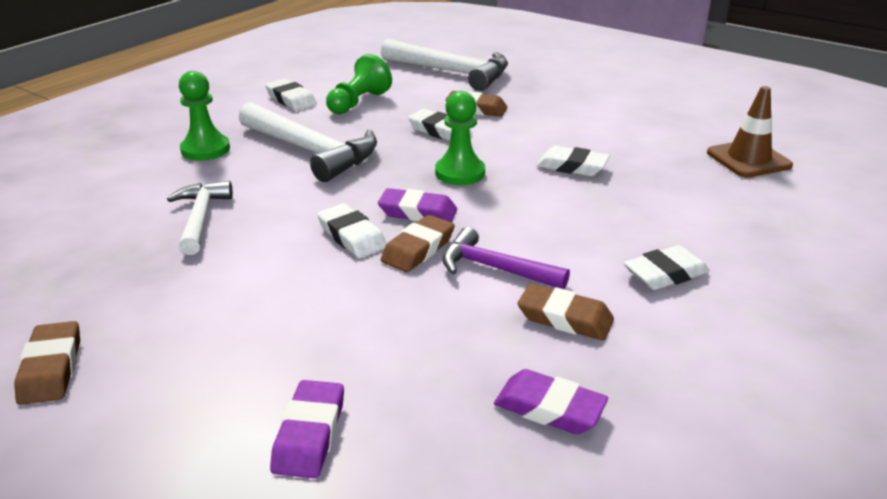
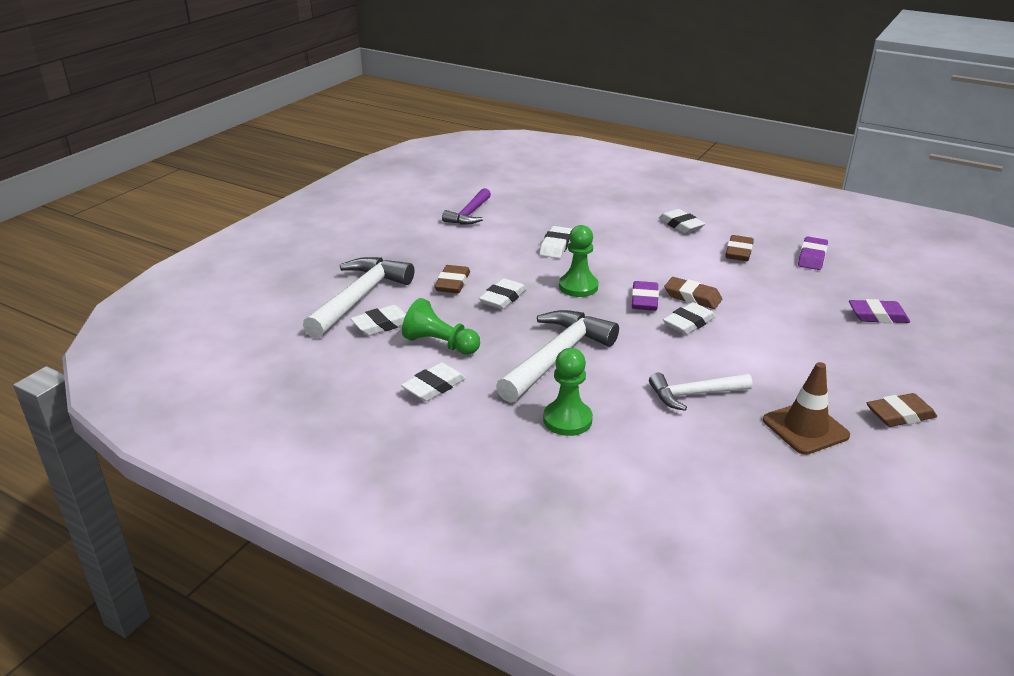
camera: 95 degrees left, 0 degrees up
purple hammer [442,227,570,289] -> purple hammer moved to [442,188,491,225]
brown traffic cone [707,86,793,178] -> brown traffic cone moved to [763,362,850,455]
none -> white eraser [350,305,406,336]

